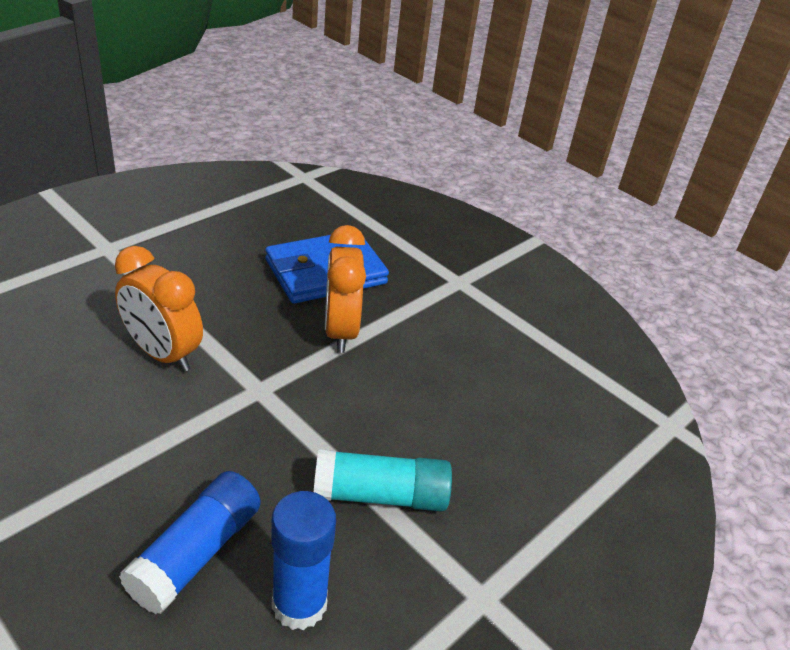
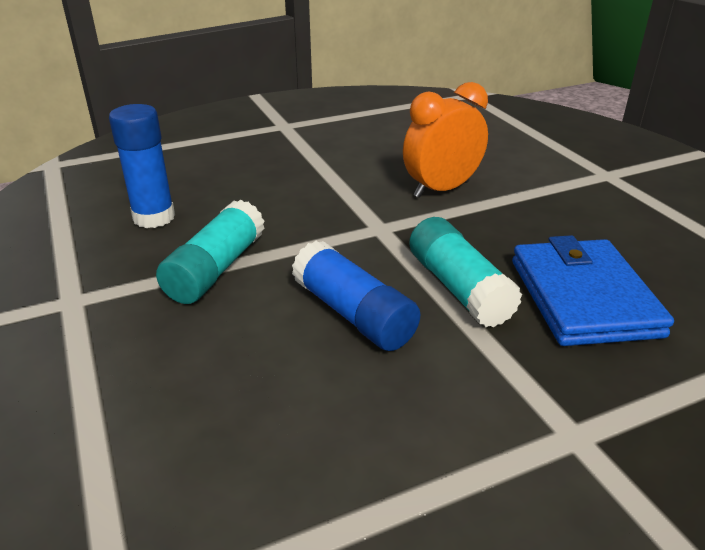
camera: 115 degrees right, 5 degrees down
blue glue stick [119,471,261,614] -> blue glue stick moved to [292,241,420,351]
orange clock [325,225,366,353] -> turquoise glue stick [409,217,522,327]

